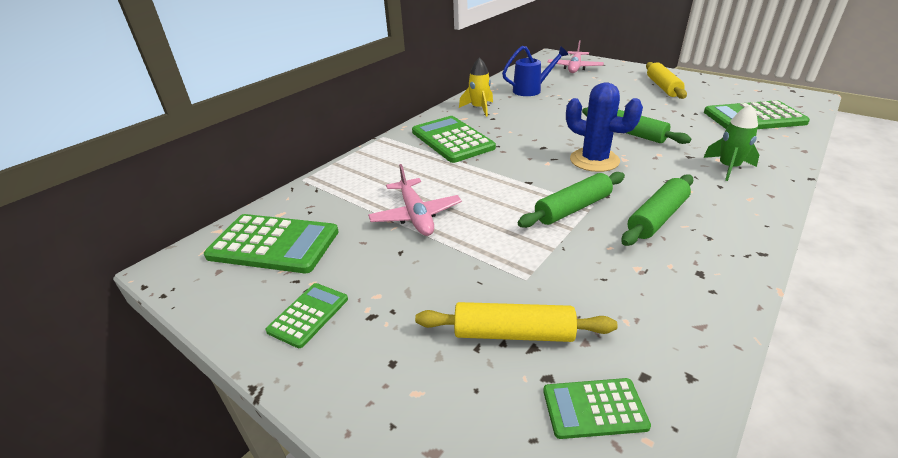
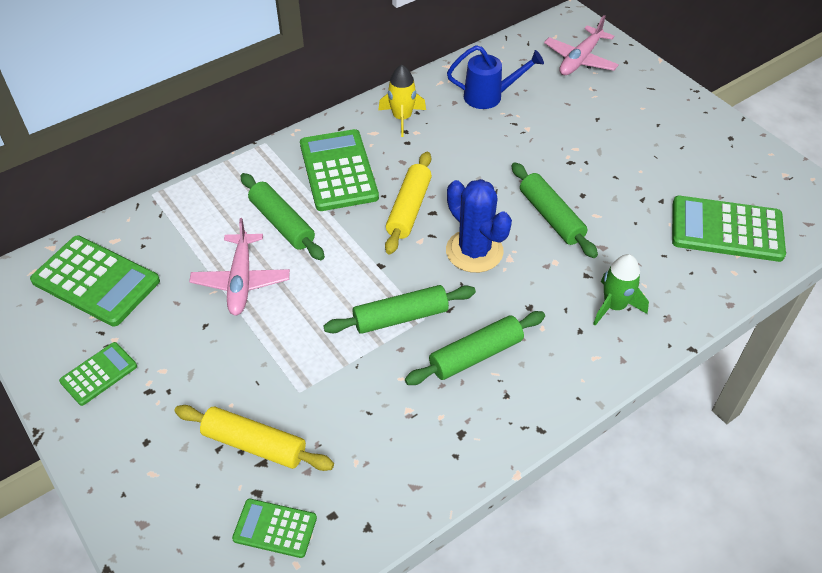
camera: 15 degrees right, 15 degrees up
yellow rolling pin [646,62,687,99] -> yellow rolling pin moved to [385,152,432,254]
none -> green rolling pin [240,173,325,260]

